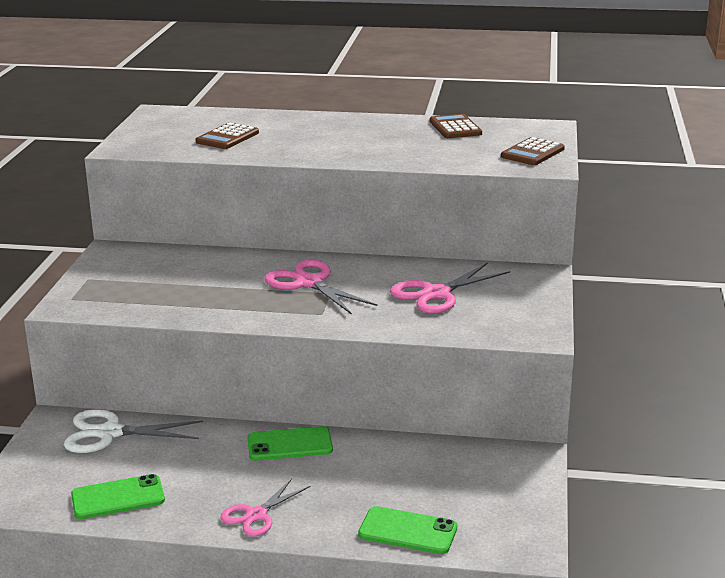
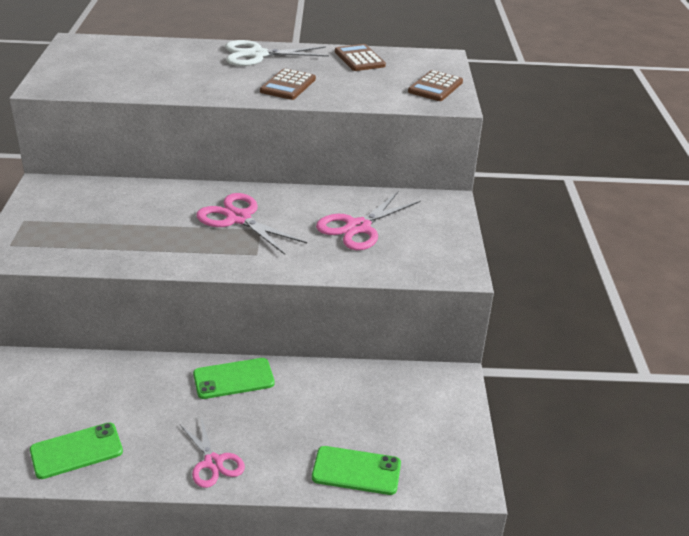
camera: 10 degrees left, 10 degrees up
white scissors [64,409,203,453] -> white scissors moved to [225,40,329,66]
brown calculator [195,123,259,149] -> brown calculator moved to [260,68,316,100]
pink scissors [220,478,310,537] -> pink scissors turned 60 degrees counterclockwise [179,417,245,488]

